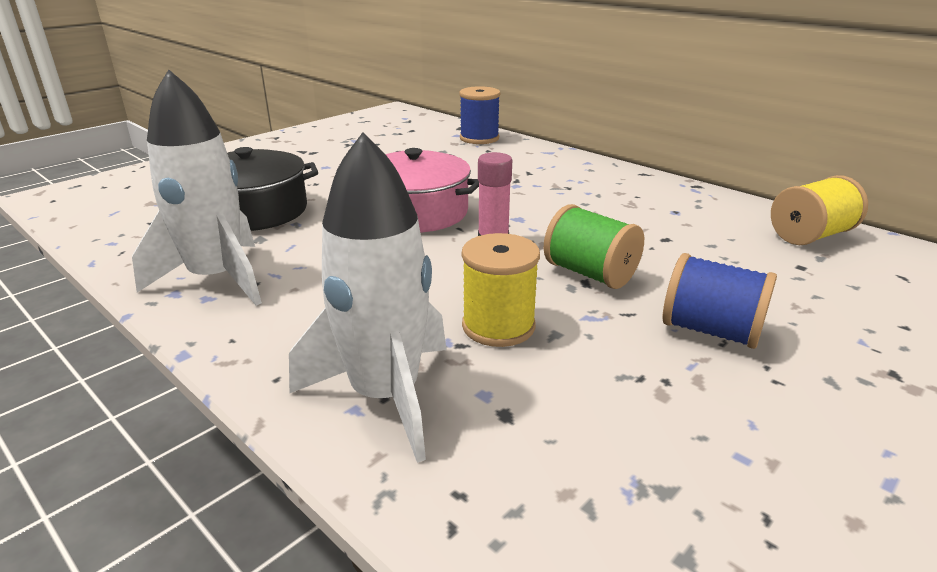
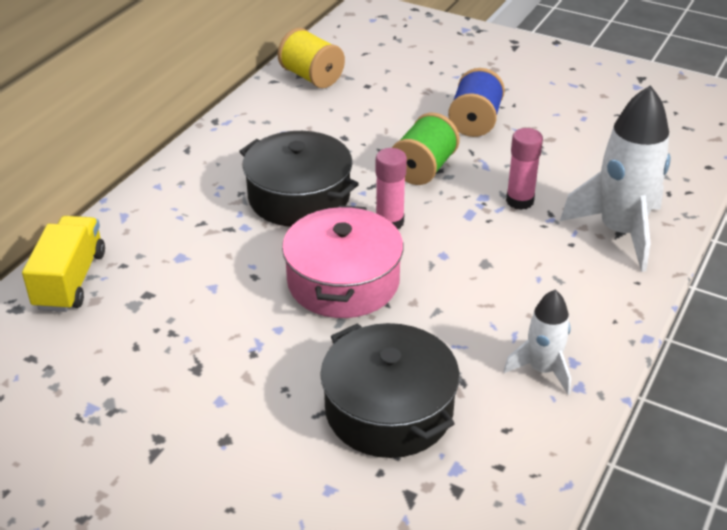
camera: 105 degrees left, 10 degrees up
white rocket [132,69,262,306] -> white rocket [504,290,571,395], size x0.55
blue spool [459,86,500,144] -> yellow truck [22,216,105,312]
yellow spool [462,233,540,347] -> pink glue stick [506,128,543,210]
none -> black pot [239,131,359,227]

